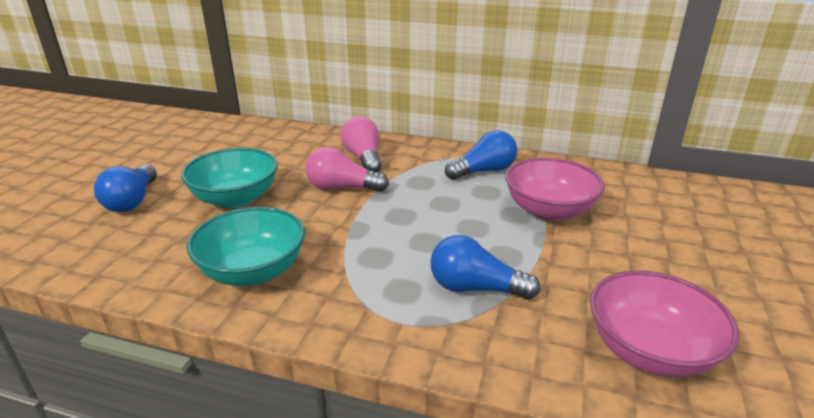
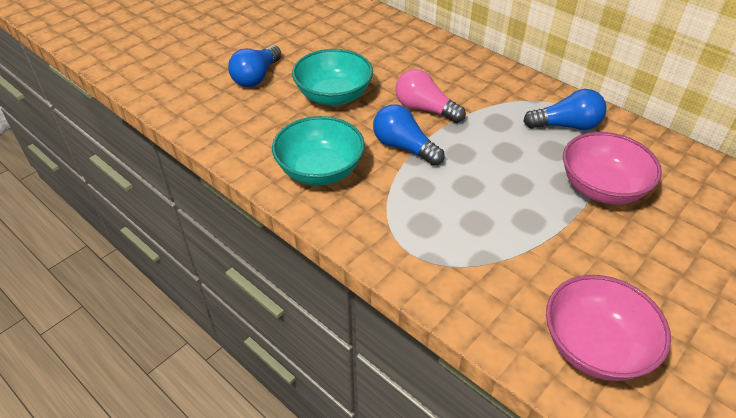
camera: 25 degrees right, 15 degrees up
pink light bulb [340,116,382,172] -> none
blue light bulb [430,235,541,300] -> blue light bulb moved to [373,104,445,166]

